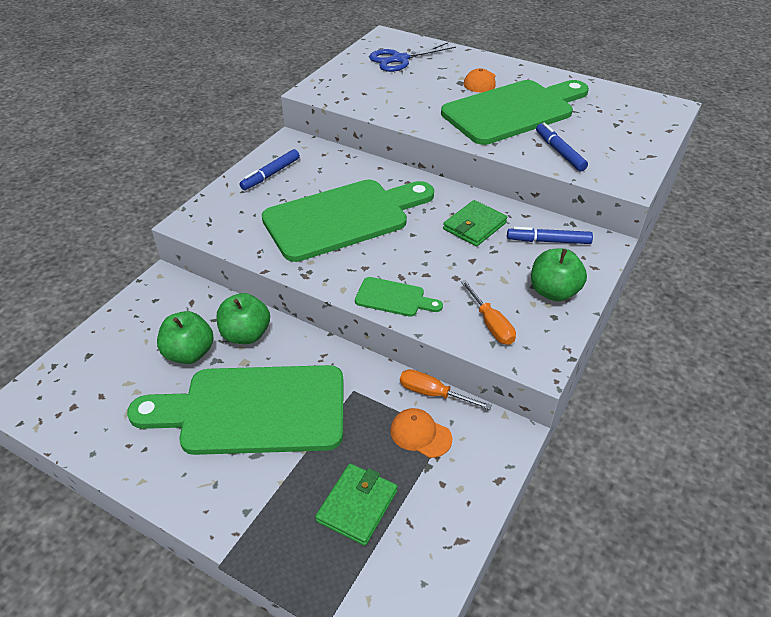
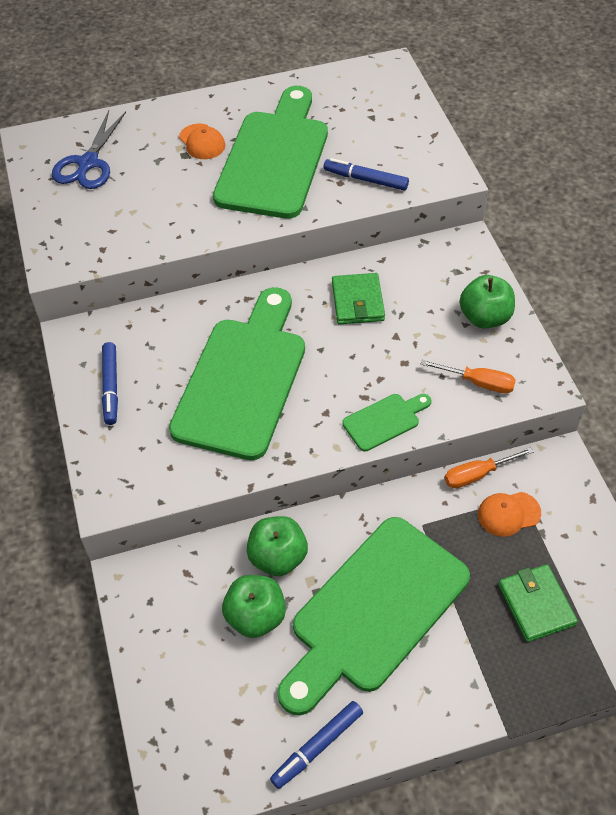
camera: 45 degrees left, 10 degrees up
blue marker [507,227,593,244] -> blue marker moved to [270,701,363,789]

